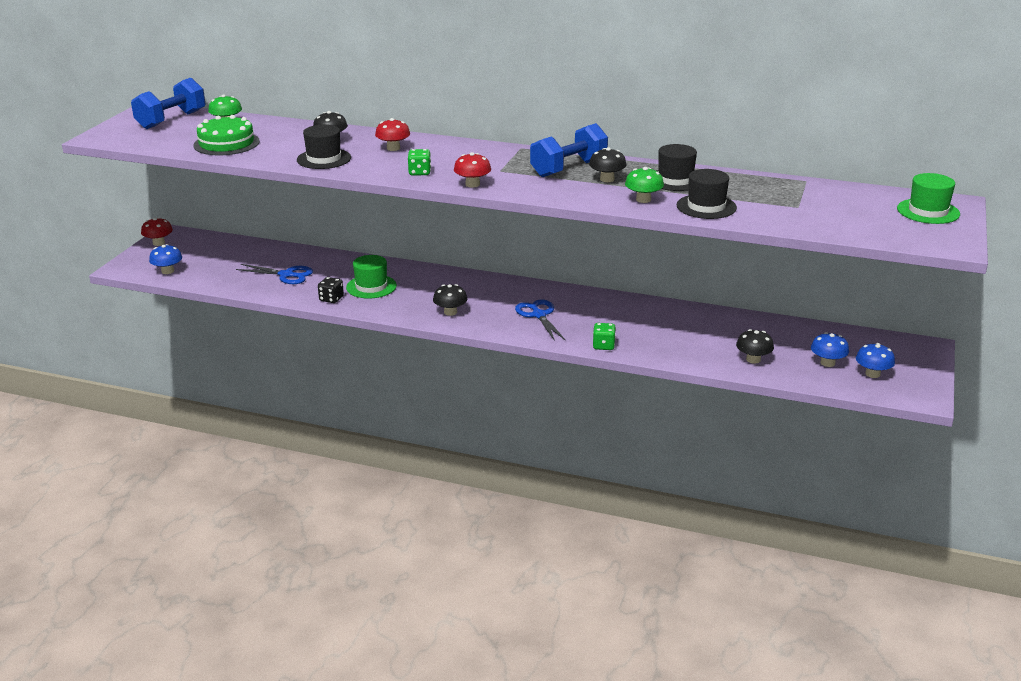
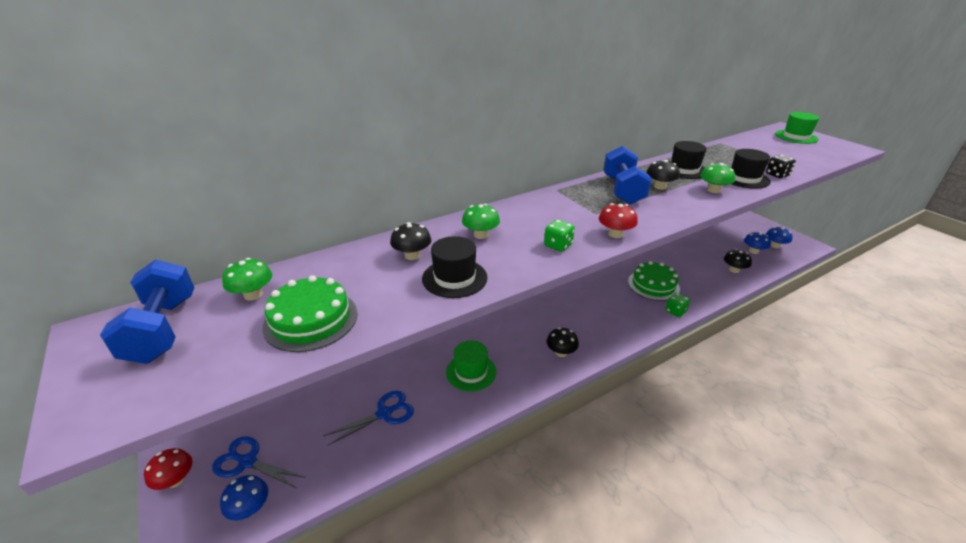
camera: 50 degrees left, 5 degrees up
black dice [318,277,344,303] -> black dice moved to [766,155,796,178]
red mushroom [375,118,410,151] -> green mushroom [462,204,500,239]
blue scissors [515,299,565,341] -> blue scissors moved to [212,437,306,488]
none -> green cake [628,261,680,301]

